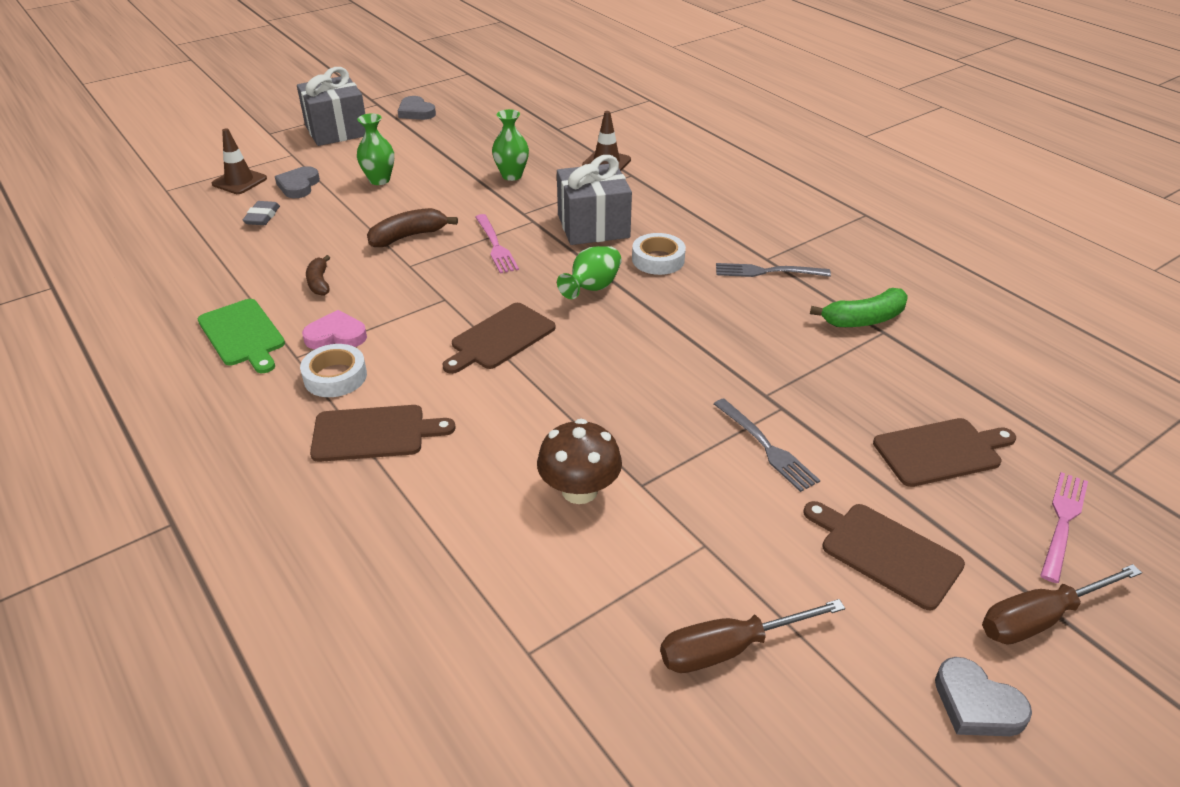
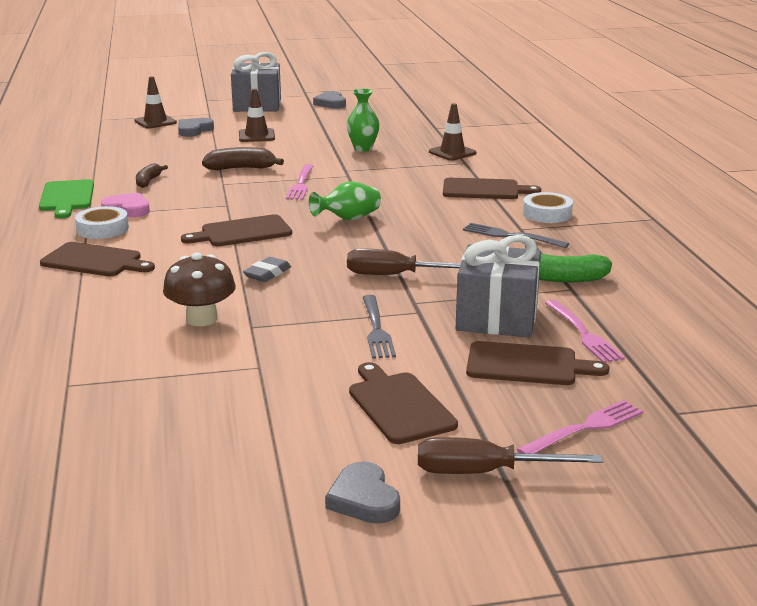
camera: 25 degrees right, 15 degrees down
grey eraser [242,201,280,225] -> grey eraser moved to [243,257,291,282]
green vase [357,113,394,185] -> brown traffic cone [239,89,275,142]
grey gift [557,155,632,245] -> grey gift moved to [456,235,541,338]
white tape [632,233,686,275] -> white tape moved to [523,192,573,223]
brown screwdriver [660,599,845,673] -> brown screwdriver moved to [347,249,461,275]
none -> brown cutting board [443,178,541,199]
none -> pink fork [545,300,625,363]

